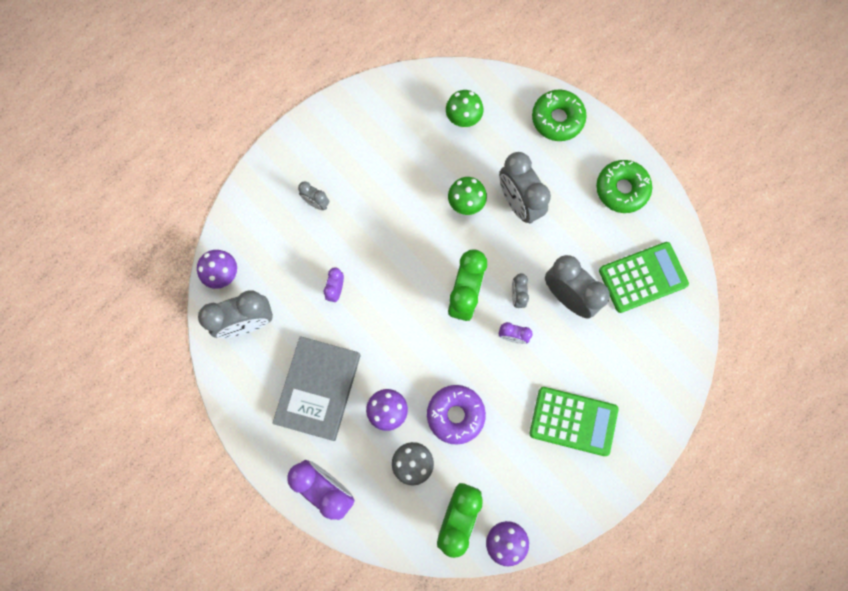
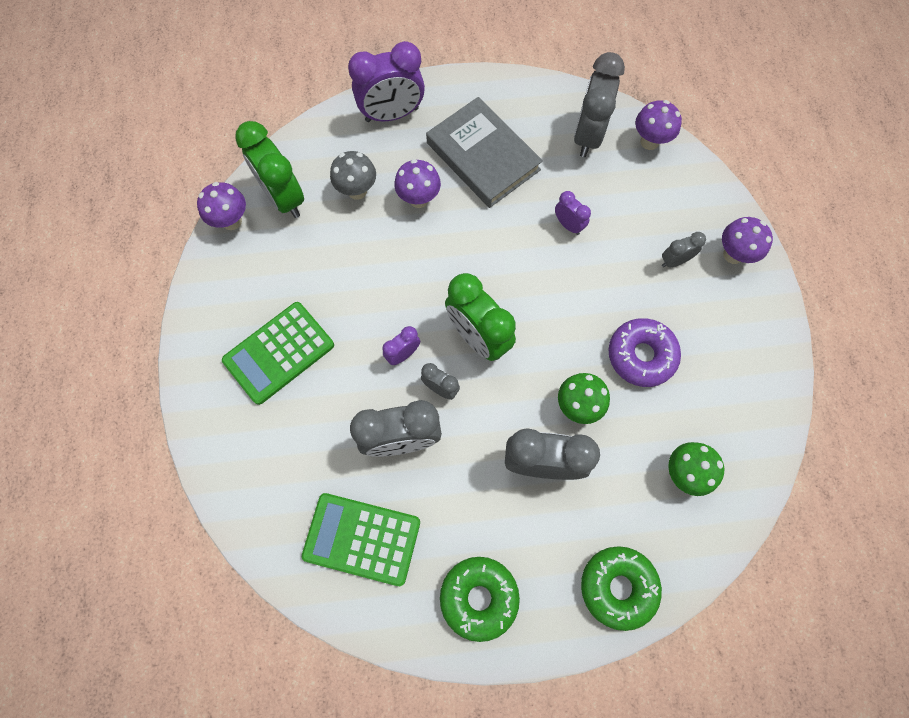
camera: 125 degrees right, 5 degrees down
purple donut [427,385,486,444] -> purple donut moved to [608,318,681,387]
green calculator [599,242,689,313] -> green calculator turned 90 degrees clockwise [302,493,420,586]
none -> purple mushroom [722,217,773,264]

